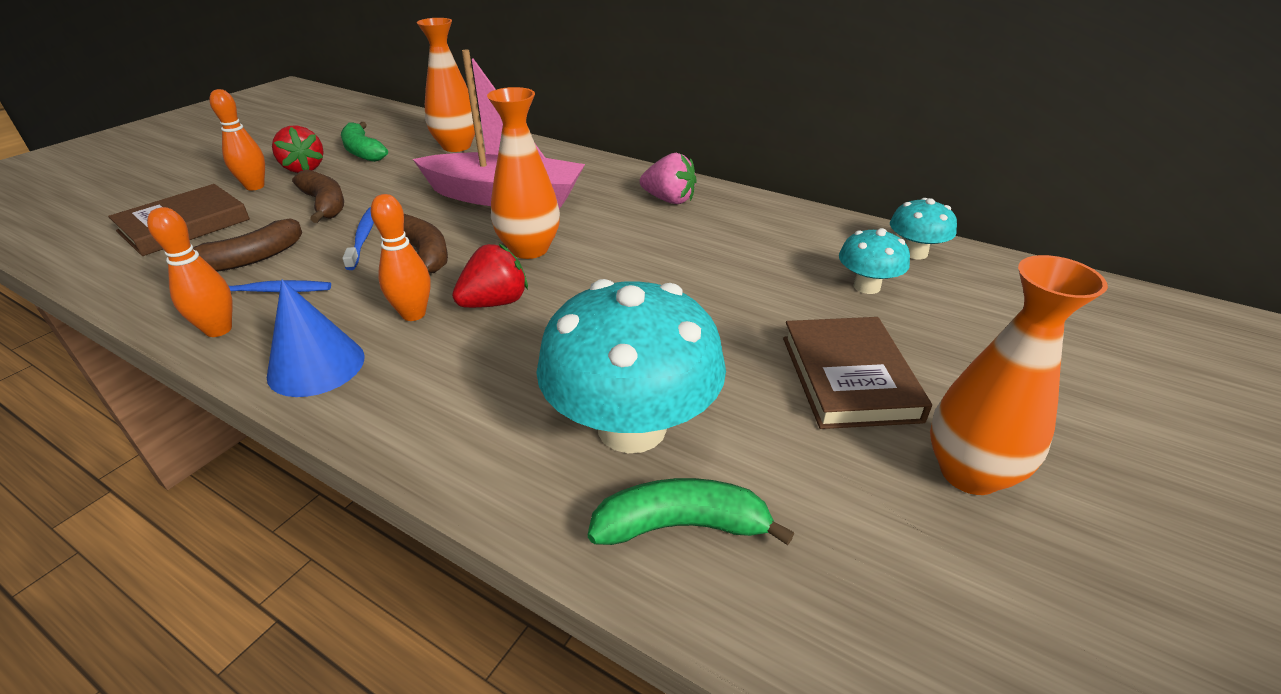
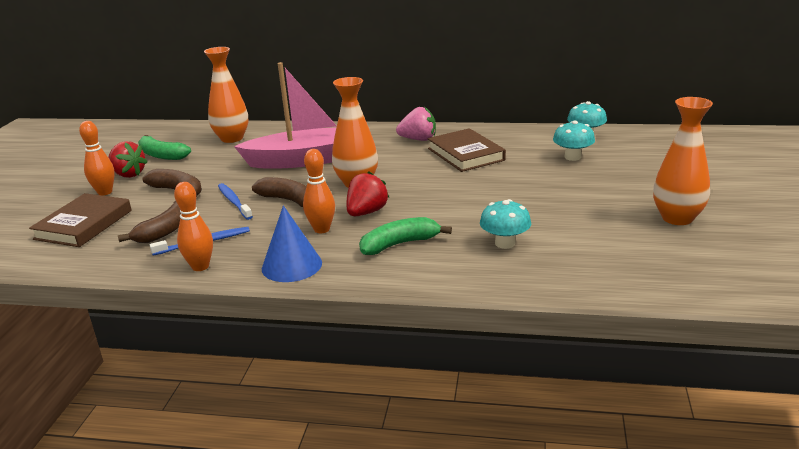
camera: 20 degrees left, 10 degrees down
turquoise mushroom [536,279,726,453] -> turquoise mushroom [480,199,531,249], size x0.50
green banana [588,478,794,545] -> green banana moved to [359,217,452,255]
brown book [783,317,932,429] -> brown book moved to [428,128,506,172]

